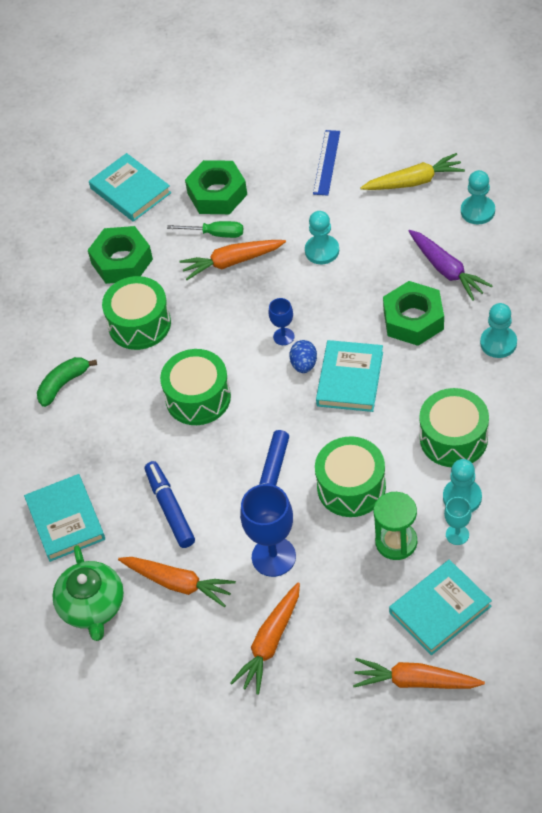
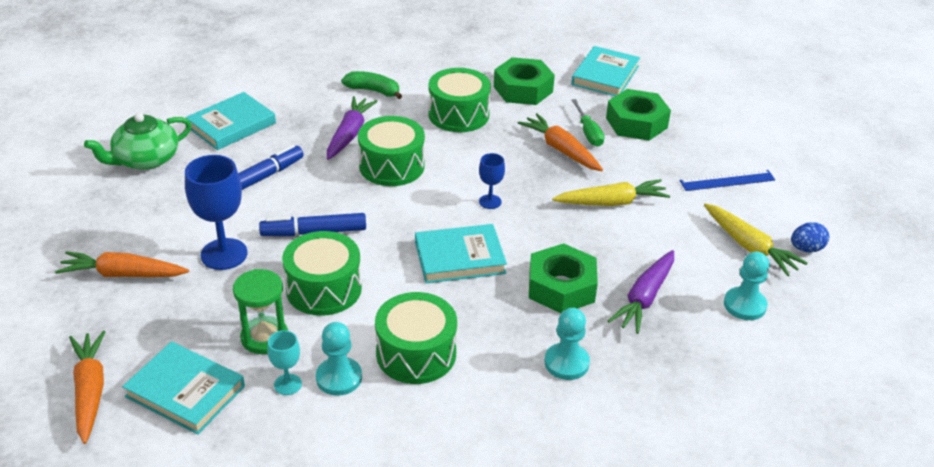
camera: 60 degrees right, 15 degrees down
orange carrot [118,557,236,607] -> none
blue egg [290,340,317,373] -> blue egg moved to [791,222,829,252]
turquoise pawn [305,211,339,264] -> yellow carrot [552,179,670,206]
none -> purple carrot [327,96,378,160]

